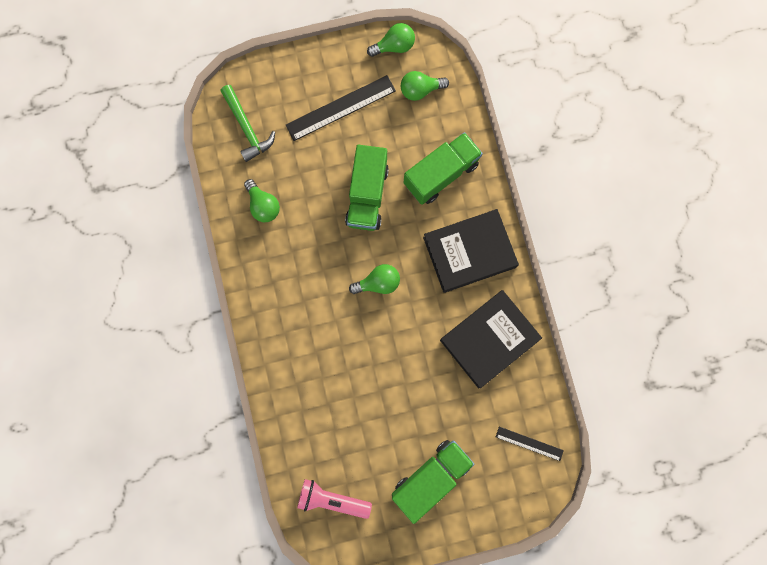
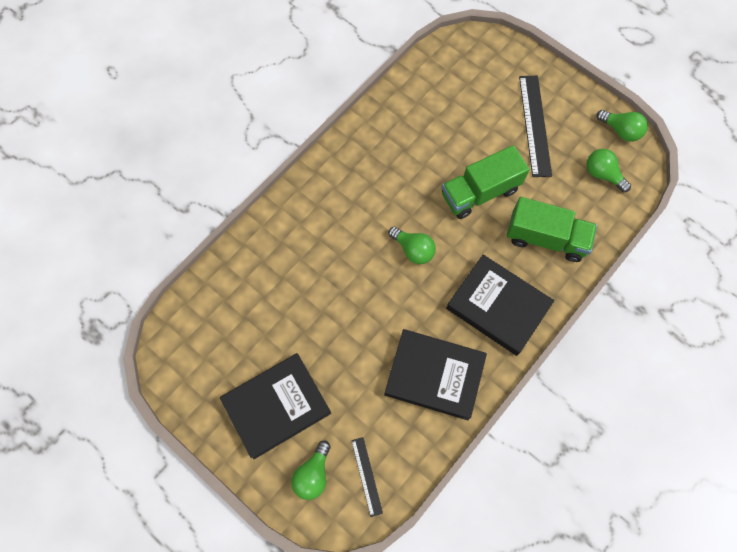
camera: 55 degrees right, 10 degrees down
green hammer [221,85,275,162] -> none
green light bulb [244,179,280,222] -> green light bulb moved to [291,441,331,500]
black ruler [286,75,396,141] -> black ruler turned 60 degrees clockwise [519,75,552,177]
pink flashlight [297,479,372,519] -> none
green truck [392,440,474,524] -> black book [220,353,331,459]

